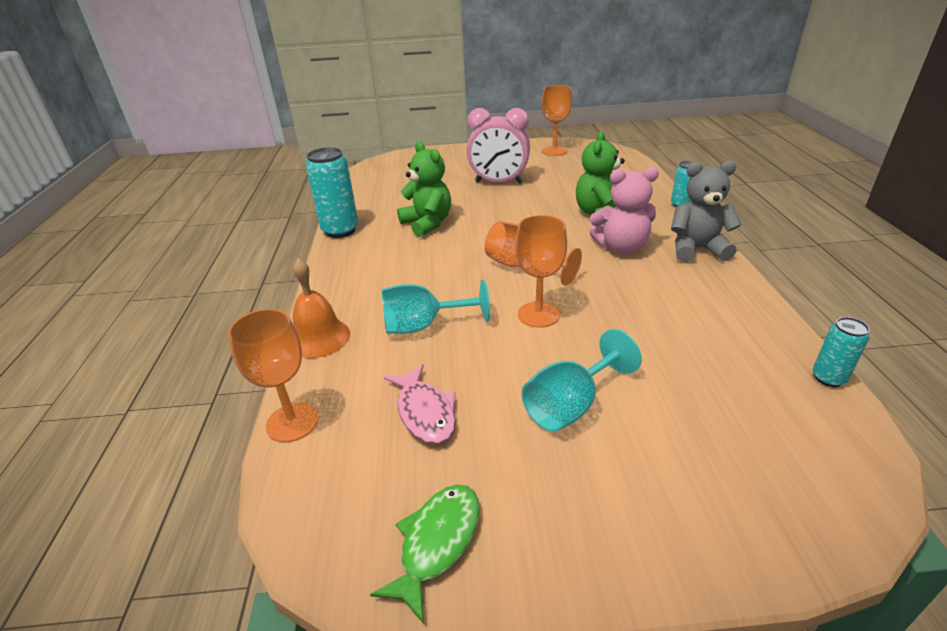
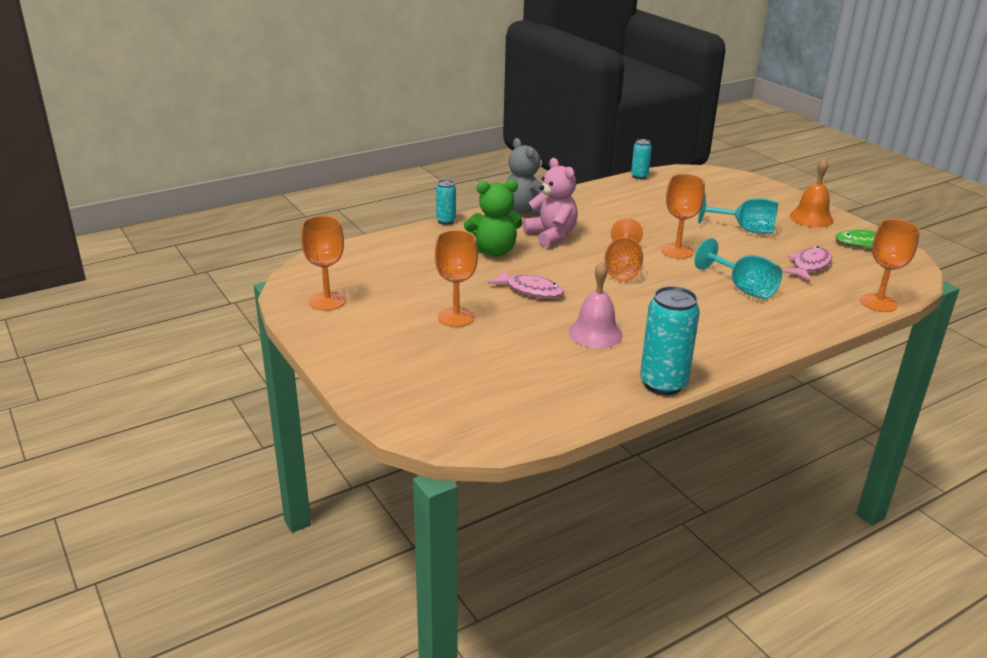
camera: 120 degrees left, 5 degrees down
orange bell [293,258,350,358] -> orange bell moved to [790,158,833,228]
green teddy bear [397,141,451,237] -> pink bell [569,262,622,348]
pink clock [466,108,530,183] -> orange goblet [435,230,478,327]
none -> pink fish [487,270,564,298]

